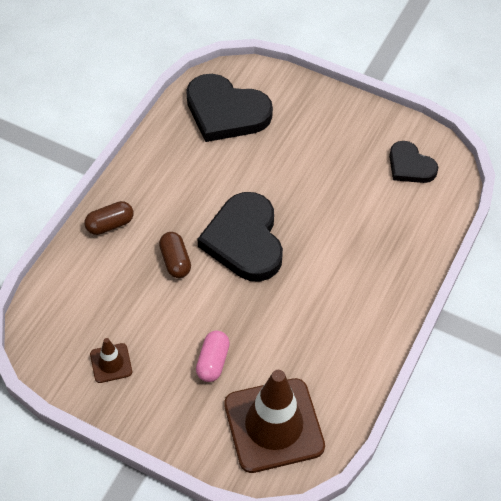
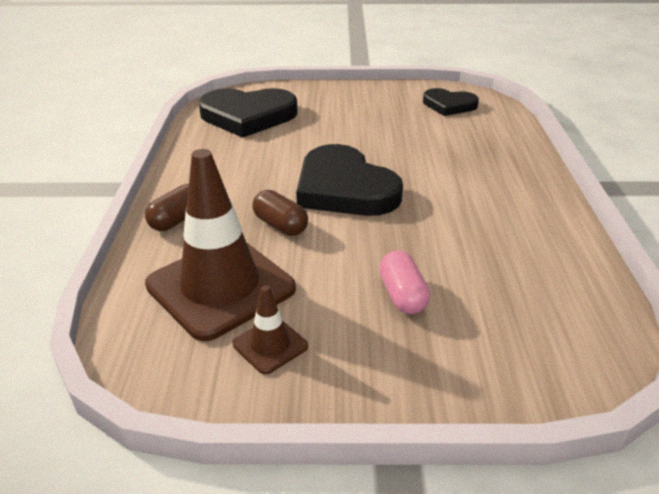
camera: 25 degrees left, 20 degrees down
brown traffic cone [224,370,325,473] -> brown traffic cone moved to [145,149,296,341]

